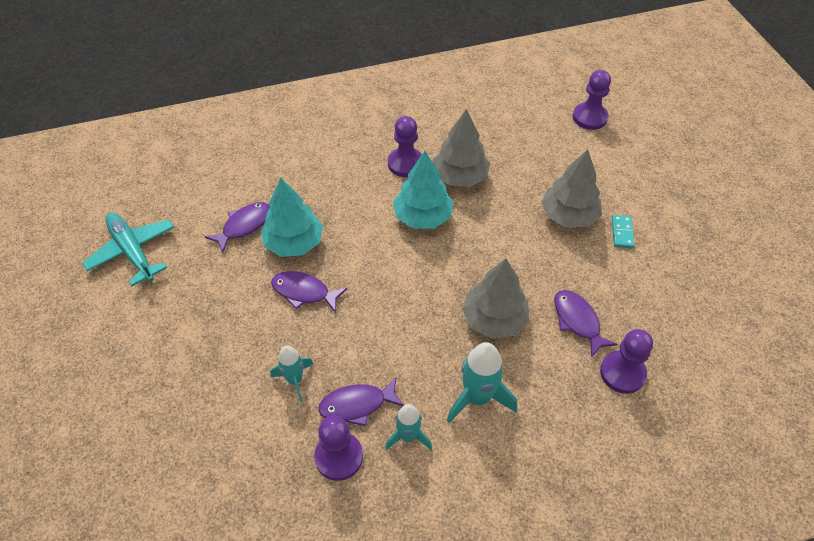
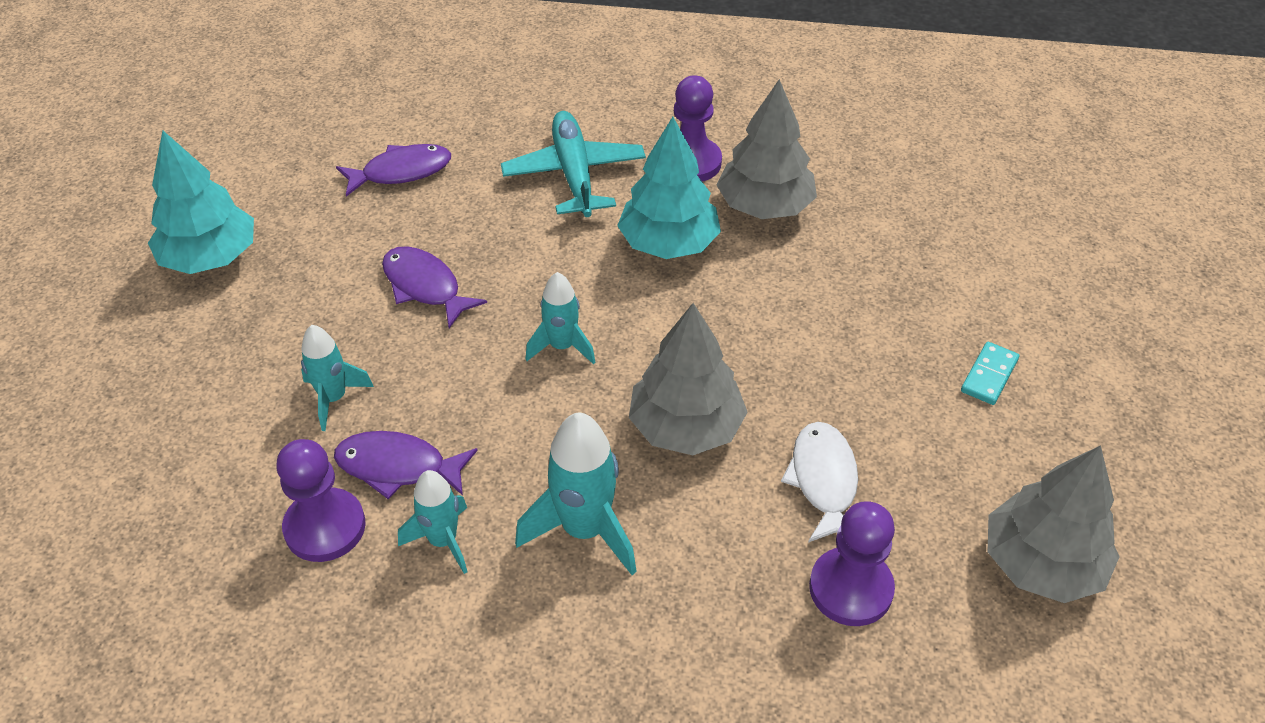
camera: 25 degrees right, 5 degrees down
turquoise plane [82,213,174,286] -> turquoise plane moved to [501,111,646,217]
turquoise tree [261,178,323,257] -> turquoise tree moved to [148,131,254,274]
grey tree [541,149,602,228] -> grey tree moved to [988,445,1120,603]
purple fish [554,290,618,358] -> white fish [781,422,858,542]
purple pawn [573,70,611,130] -> none
none -> turquoise rocket [526,272,595,365]

